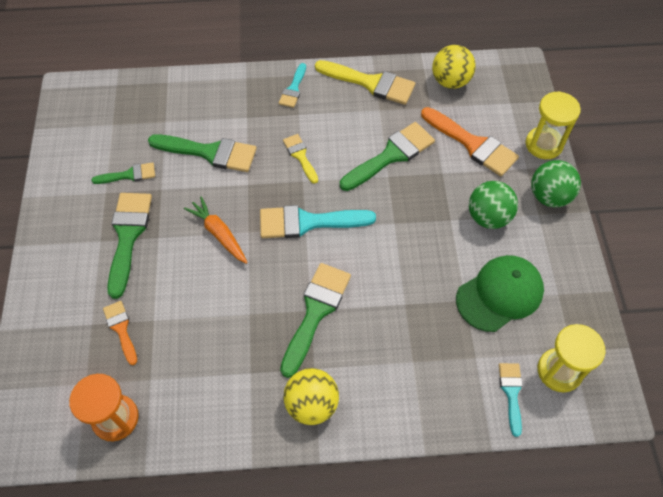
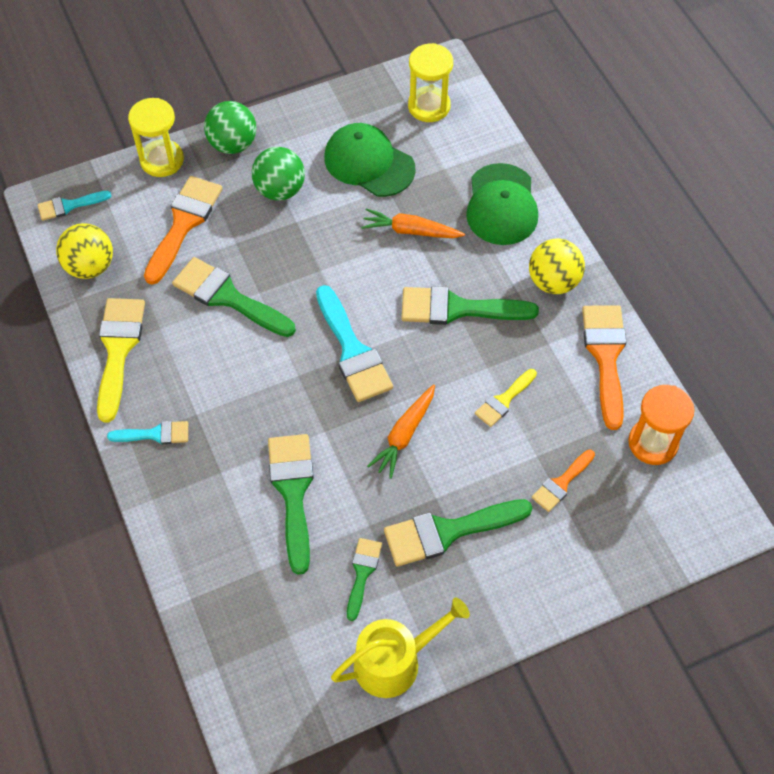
camera: 110 degrees left, 0 degrees up
green brush [92,162,155,184] -> green brush turned 45 degrees clockwise [347,538,382,621]
yellow brush [283,134,318,184] -> yellow brush moved to [475,369,537,427]
turquoise brush [499,363,523,437] -> turquoise brush moved to [38,191,111,221]
none -> yellow watering can [331,597,470,698]
none -> orange carrot [361,208,465,238]
none -> green cap [466,163,538,245]
none -> orange brush [582,305,627,430]

